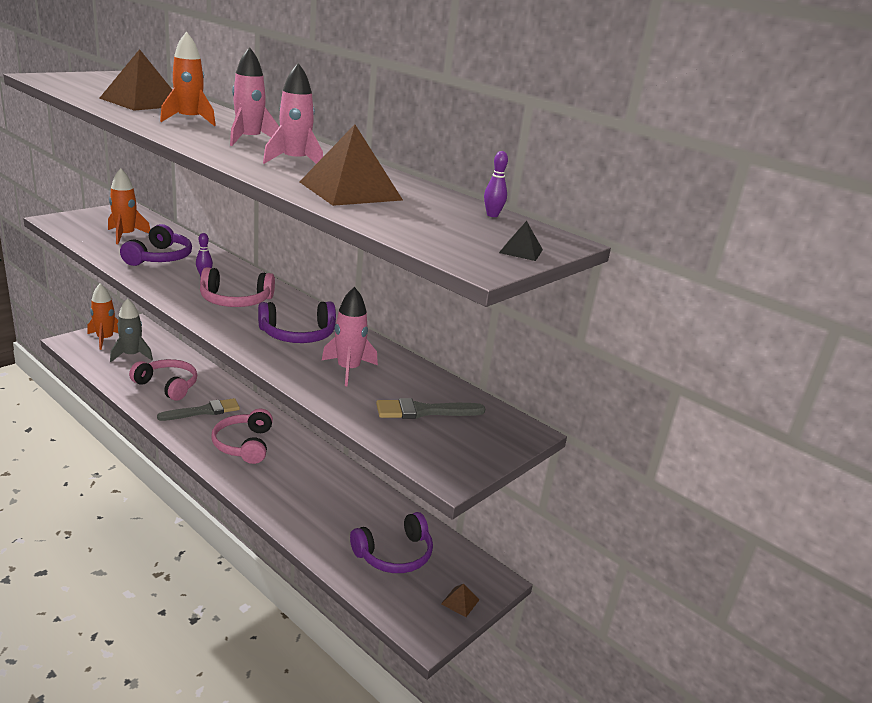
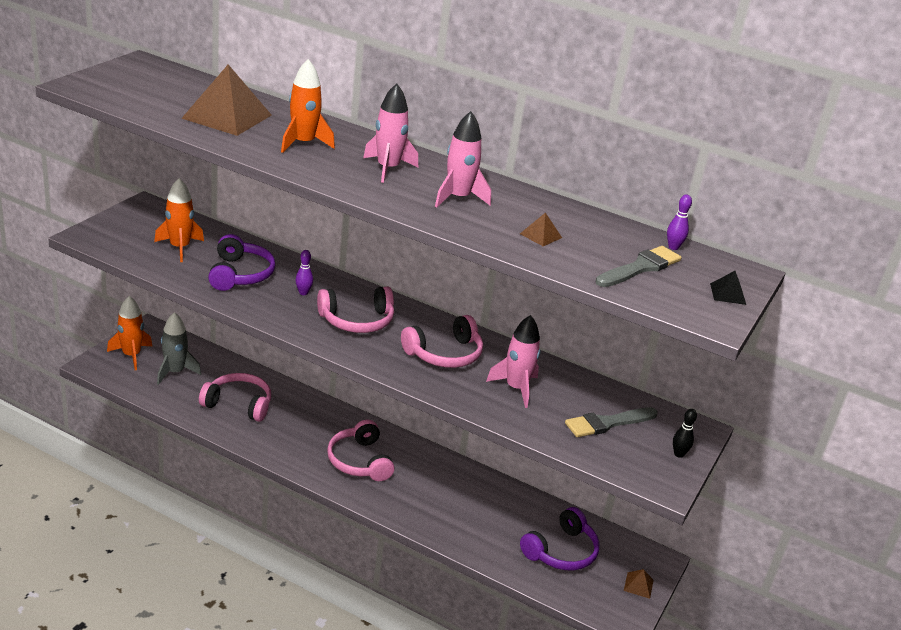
camera: 15 degrees left, 5 degrees up
grey brush [157,398,240,421] -> grey brush moved to [595,246,682,287]
purple headphones [258,302,336,343] -> pink headphones [401,315,483,368]
brown pyramid [300,124,403,206] -> brown pyramid [520,213,562,246], size x0.42
none -> black bowling pin [673,409,697,458]

